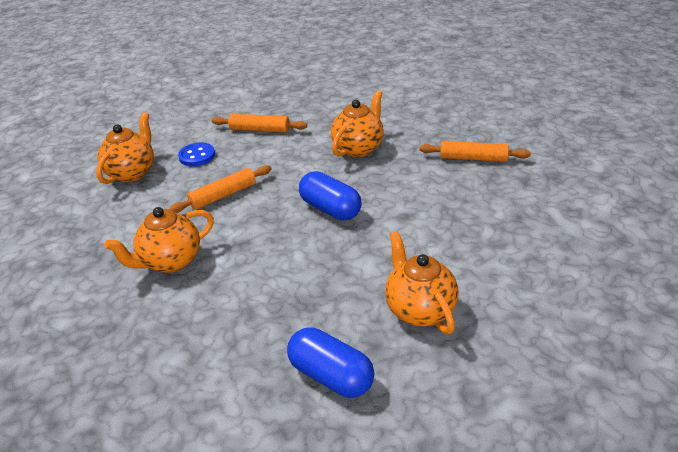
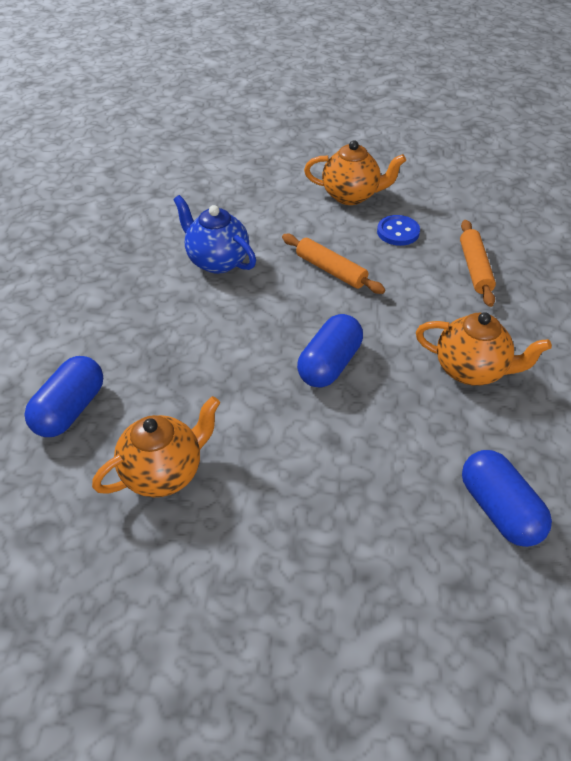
camera: 75 degrees right, 10 degrees up
orange teapot [104,207,214,273] -> blue teapot [173,195,256,274]
orange rolling pin [419,141,531,162] -> blue capsule [462,450,552,547]

